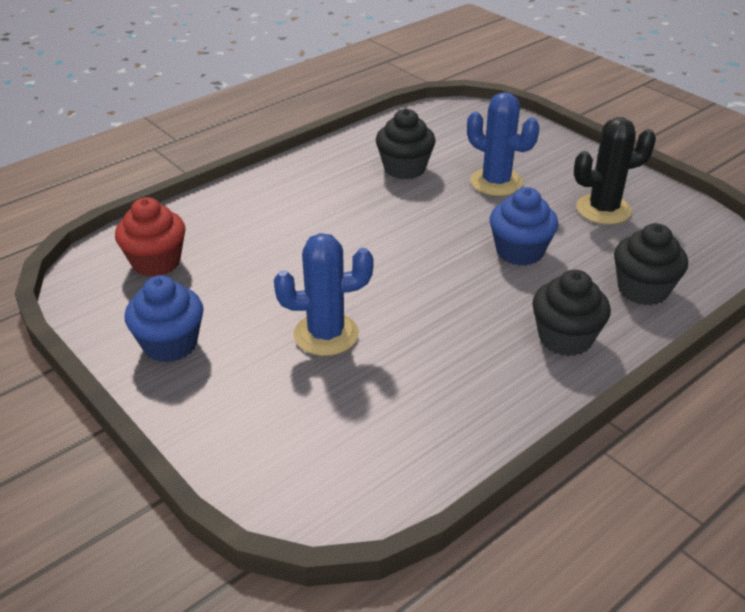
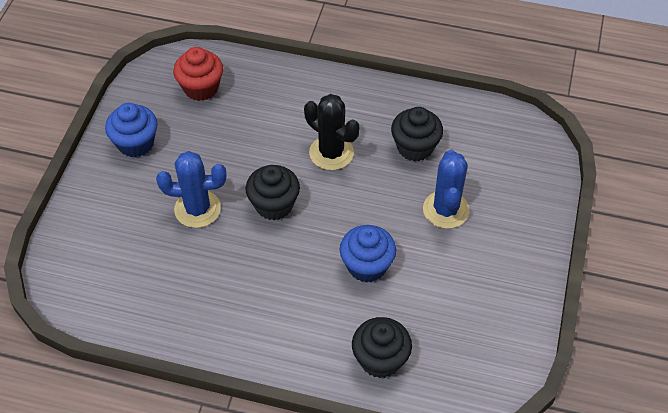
camera: 55 degrees right, 15 degrees up
blue cactus [274,233,373,356] -> blue cactus turned 45 degrees counterclockwise [156,151,226,228]
black cupcake [532,270,611,356] -> black cupcake moved to [246,165,300,220]
black cactus [574,117,656,225] -> black cactus moved to [304,94,360,170]

